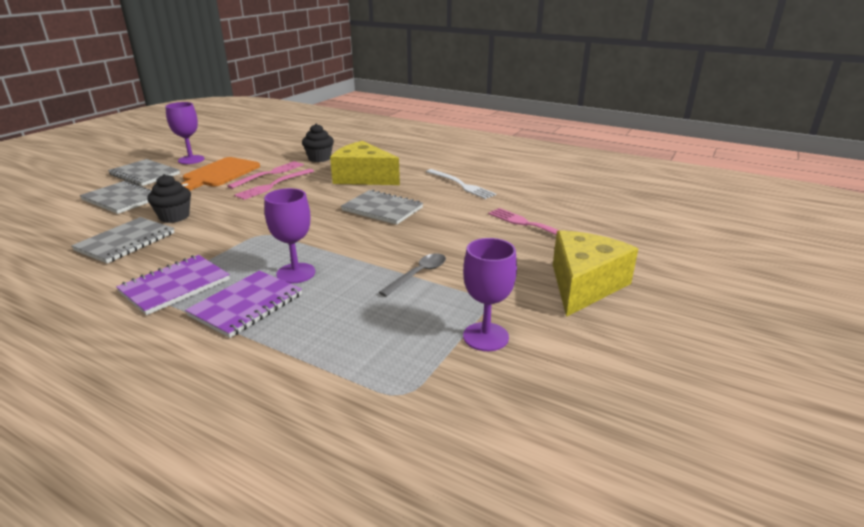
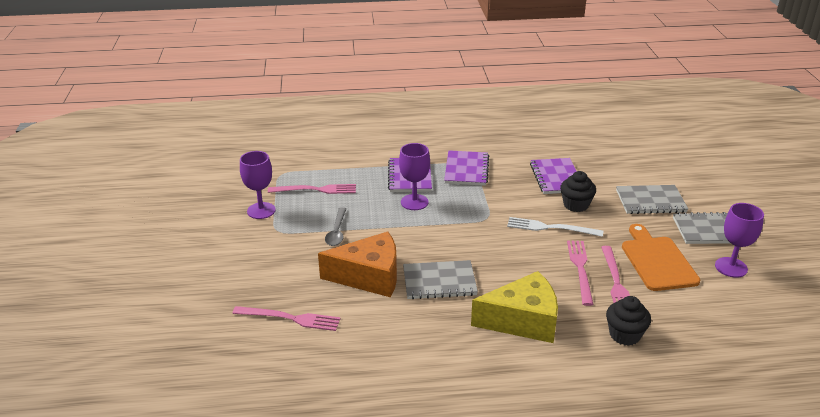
camera: 145 degrees right, 5 degrees up
grey notebook [71,217,174,264] -> purple notebook [530,158,577,194]
white fork [426,169,496,199] -> white fork moved to [507,217,603,237]
yellow cheese [553,230,638,317] -> none
none -> pink fork [268,184,356,194]
none -> orange cheese [318,231,397,297]

